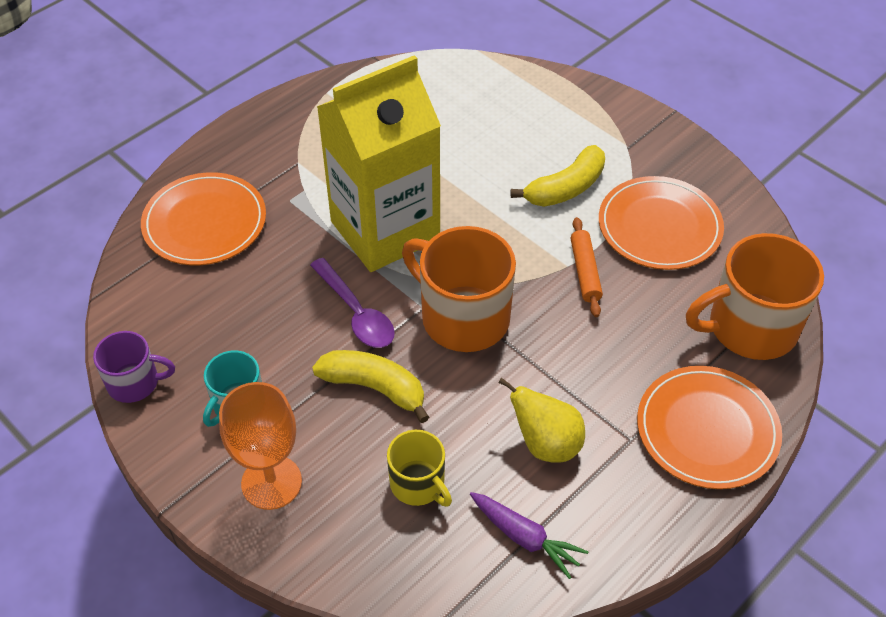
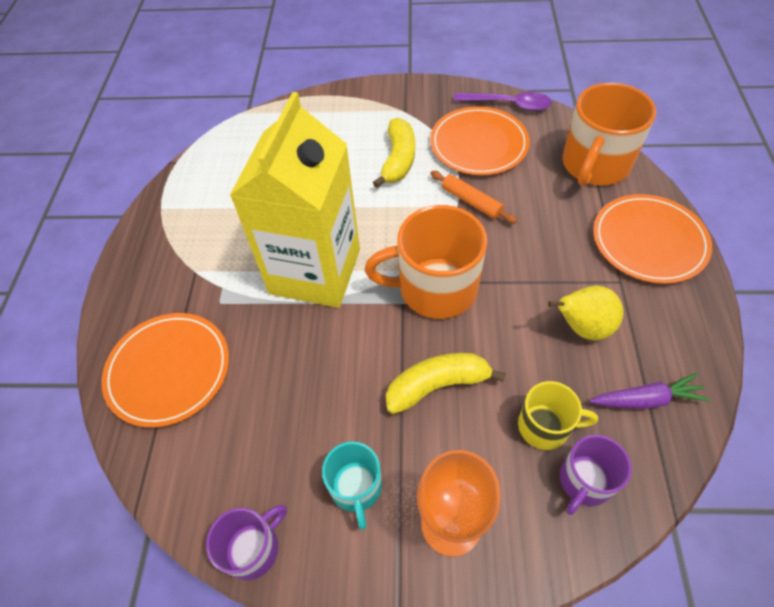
camera: 40 degrees left, 5 degrees up
purple spoon [310,258,395,348] -> purple spoon moved to [454,92,552,111]
none -> purple mug [560,435,632,515]

